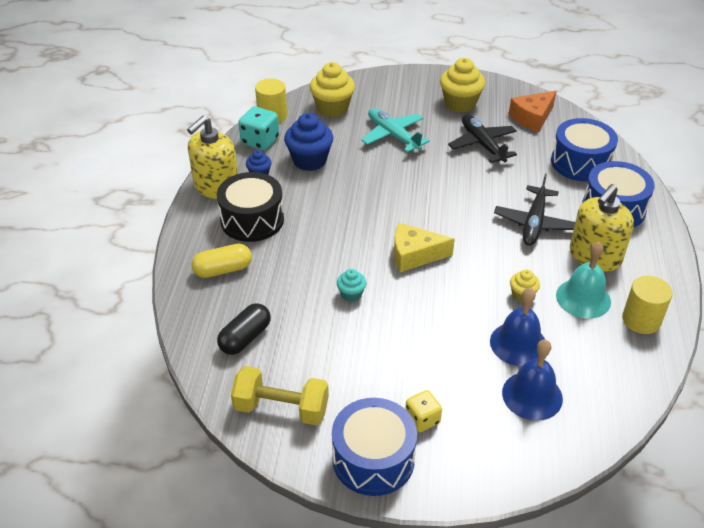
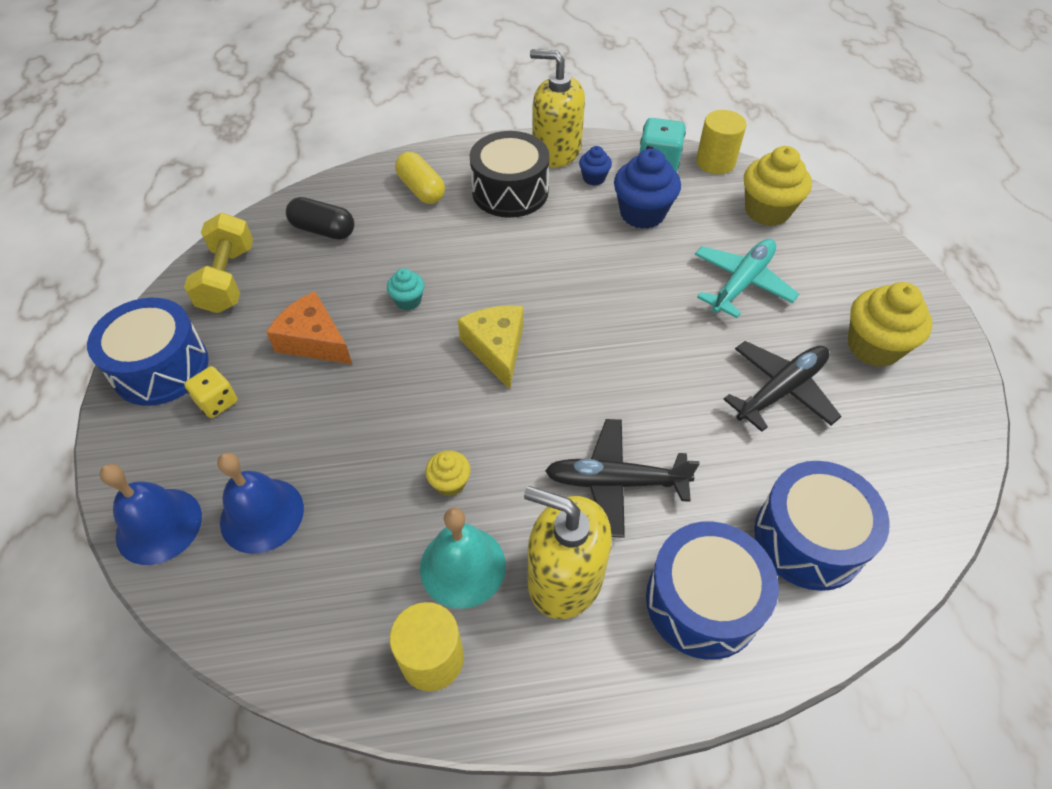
camera: 75 degrees right, 10 degrees up
blue bell [490,287,545,366] -> blue bell moved to [100,464,202,565]
orange cheese [509,91,556,132] -> orange cheese moved to [266,291,352,364]

